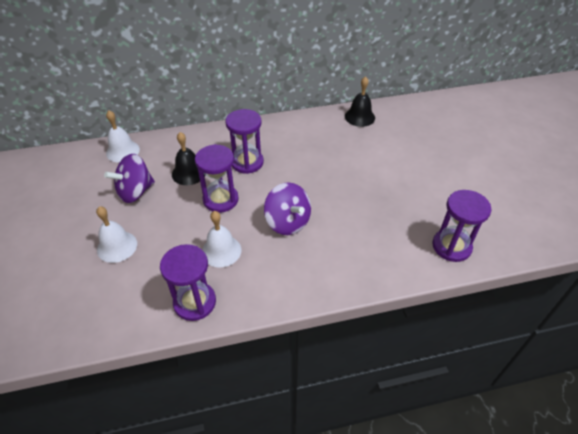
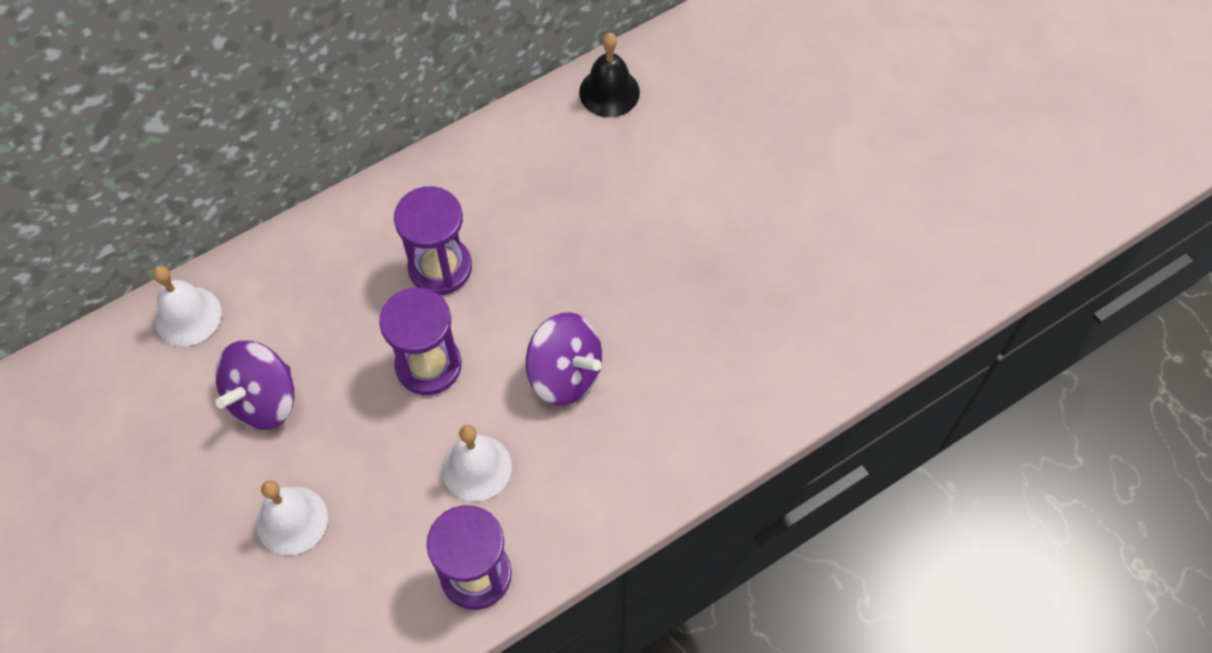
camera: 20 degrees left, 15 degrees up
black bell [172,132,206,185] -> none
purple hourglass [432,190,491,262] -> none

